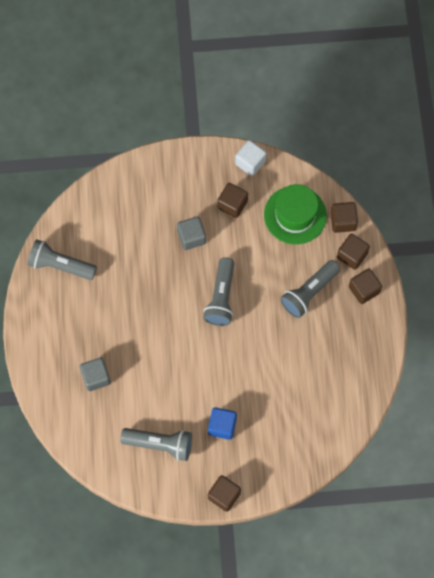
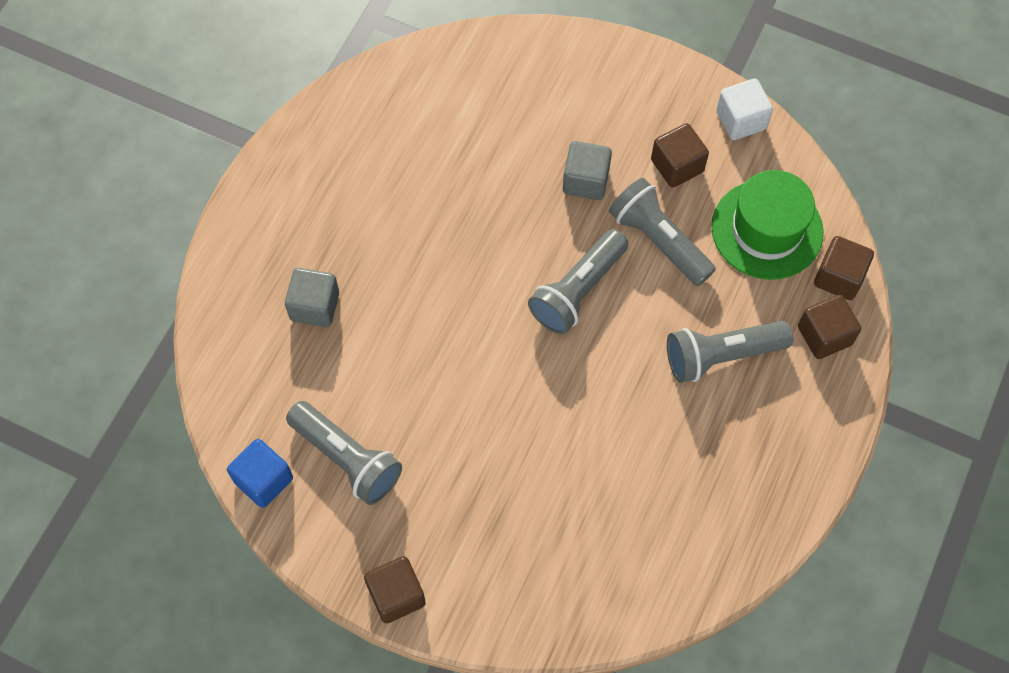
camera: 30 degrees right, 5 degrees down
grey flashlight [27,239,97,280] -> grey flashlight moved to [609,178,716,286]
blue cube [208,407,237,440] -> blue cube moved to [227,439,293,508]
brown cube [349,268,382,304] -> none

